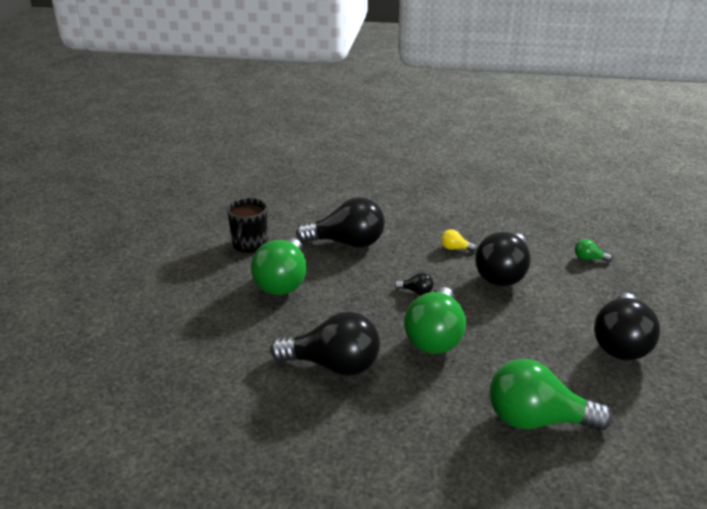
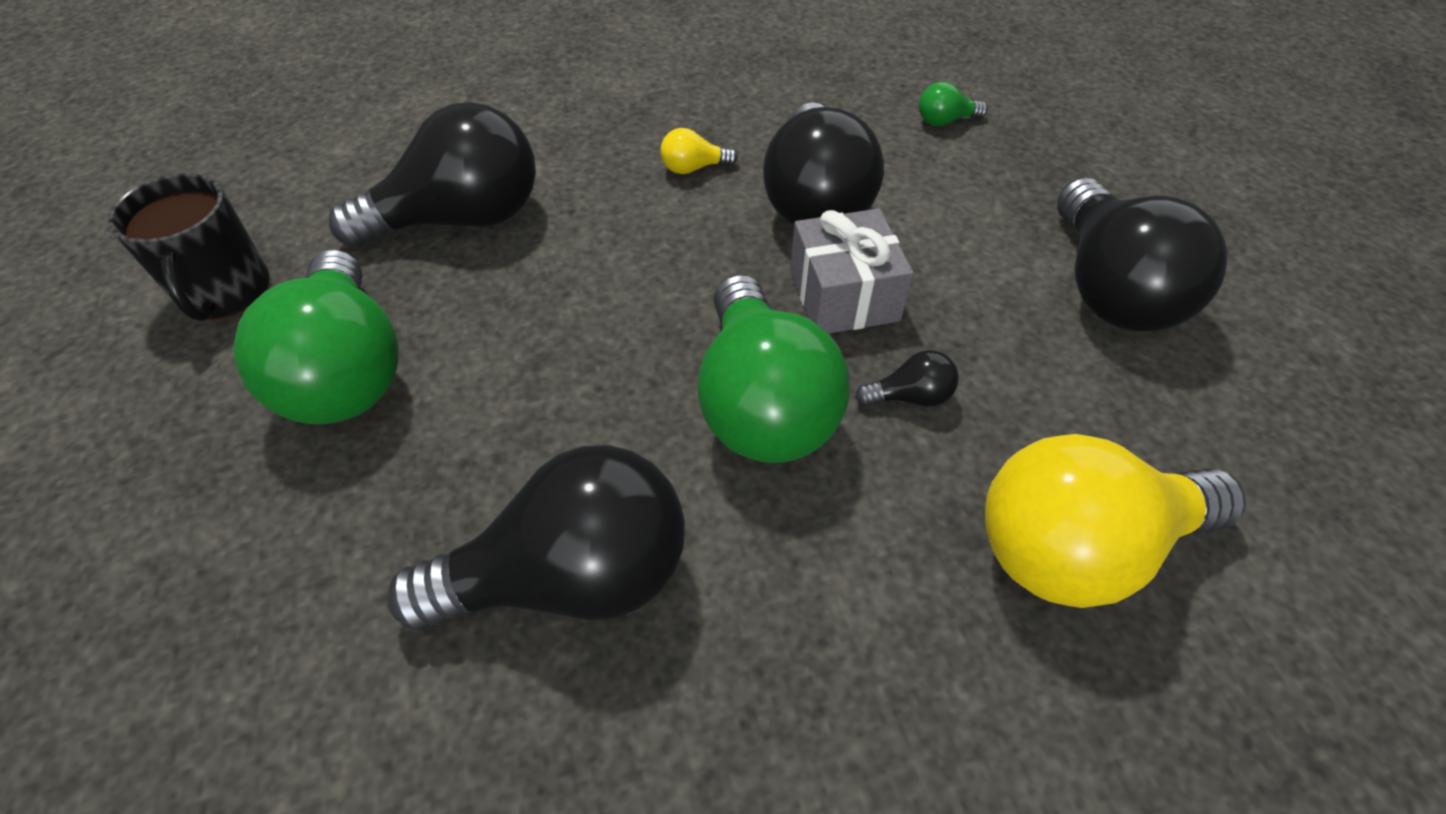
camera: 25 degrees left, 20 degrees up
black light bulb [394,273,434,295] -> black light bulb moved to [855,350,959,407]
green light bulb [489,359,612,431] -> yellow light bulb [985,434,1246,608]
none -> grey gift [790,208,914,334]

